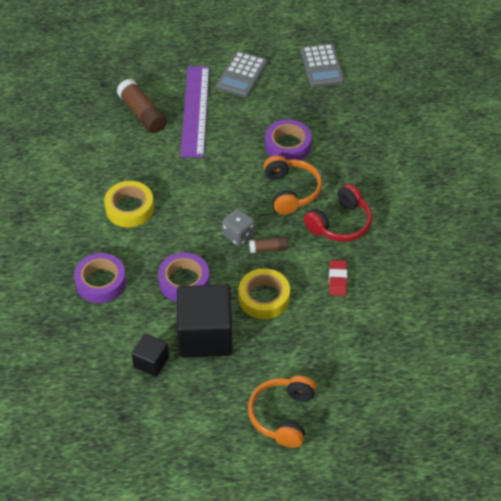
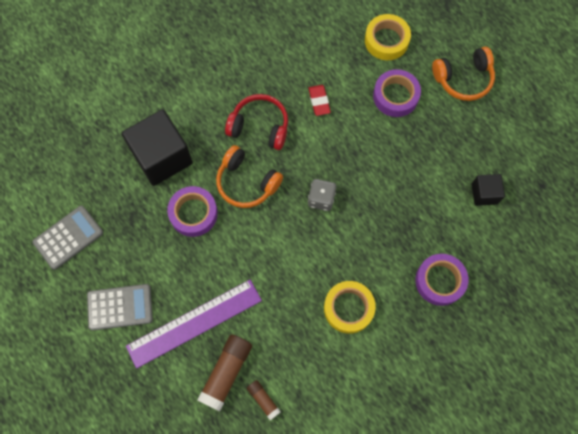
camera: 120 degrees left, 20 degrees up
purple tape [158,253,210,302] -> purple tape moved to [373,69,421,117]
black cube [177,284,233,358] -> black cube moved to [122,110,193,186]
yellow tape [239,268,290,319] -> yellow tape moved to [365,14,411,60]
brown glue stick [249,236,288,253] -> brown glue stick moved to [247,380,281,420]
orange headphones [263,155,322,215] -> orange headphones turned 105 degrees counterclockwise [216,145,283,208]
red eraser [329,260,347,296] -> red eraser turned 75 degrees counterclockwise [308,85,331,116]

